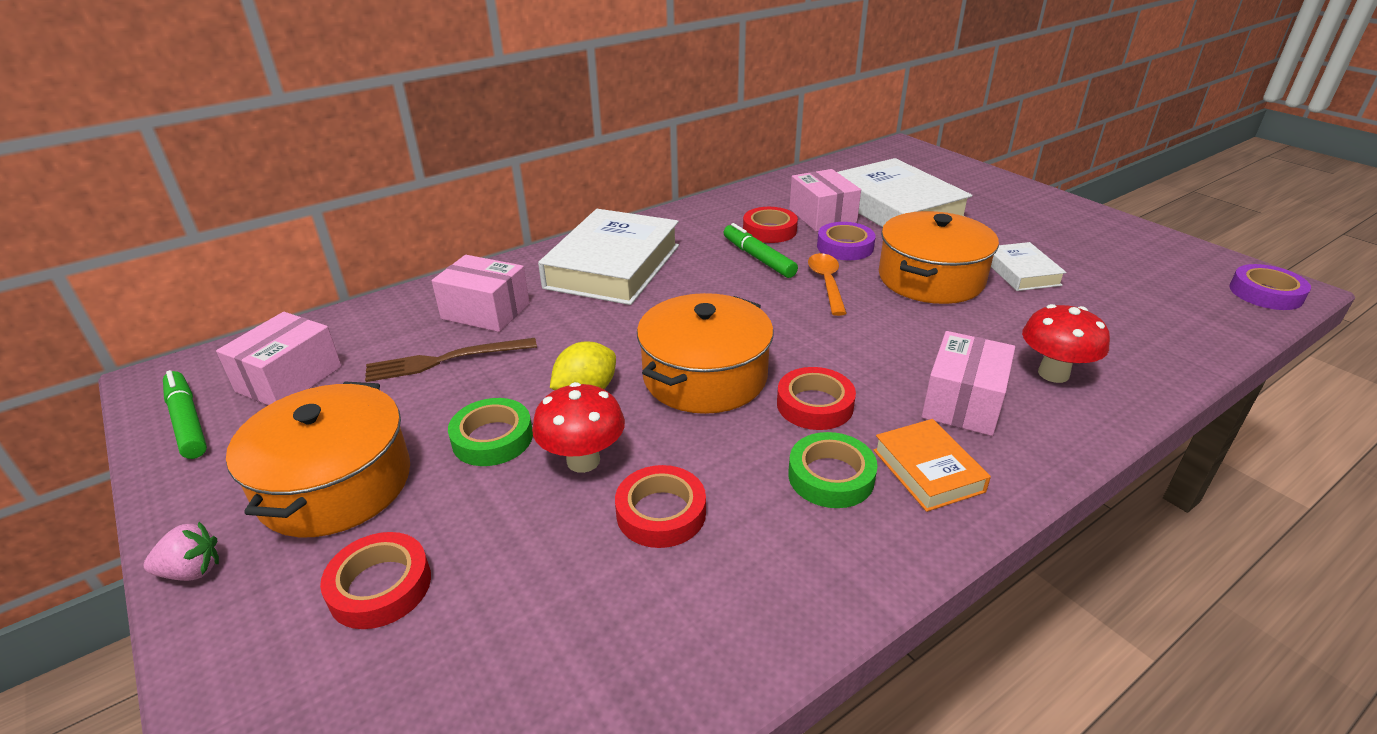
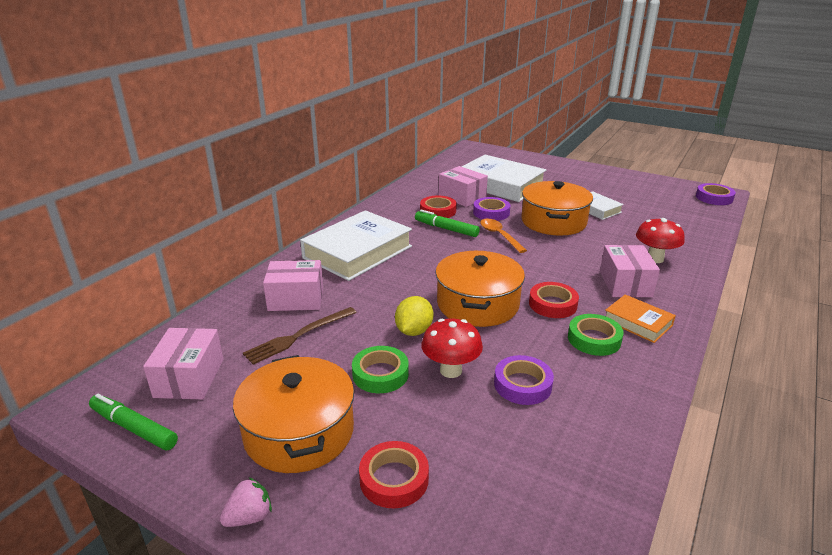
camera: 25 degrees left, 5 degrees down
white book [538,209,679,305] -> white book turned 45 degrees clockwise [300,210,412,281]
red tape [615,465,706,548] -> purple tape [494,355,554,405]

